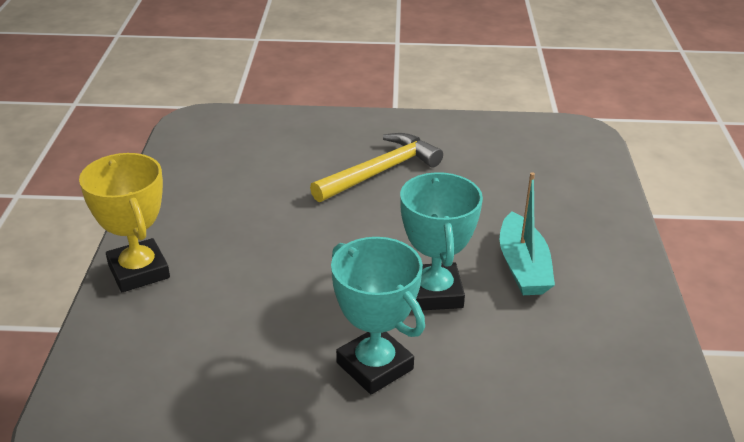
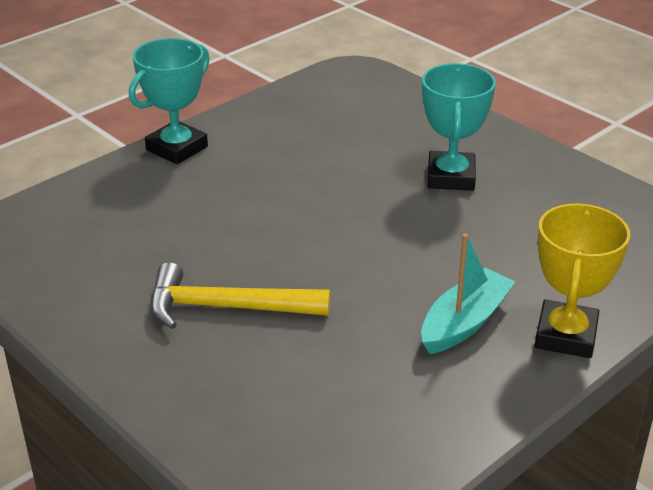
camera: 135 degrees left, 0 degrees up
turquoise trophy [400,172,483,310] -> turquoise trophy moved to [129,38,210,164]
turquoise boat [500,172,555,295] -> turquoise boat moved to [421,234,515,354]

